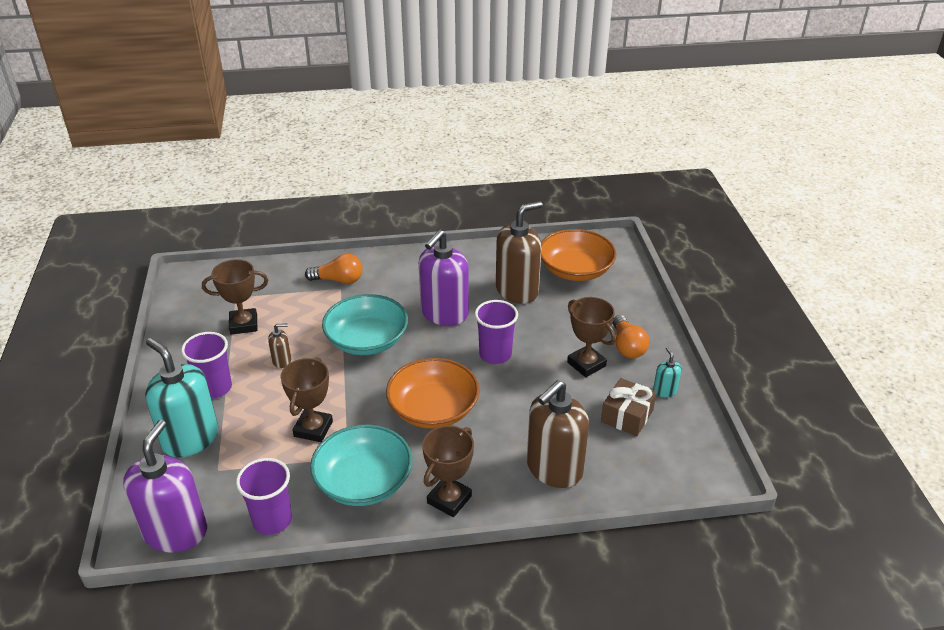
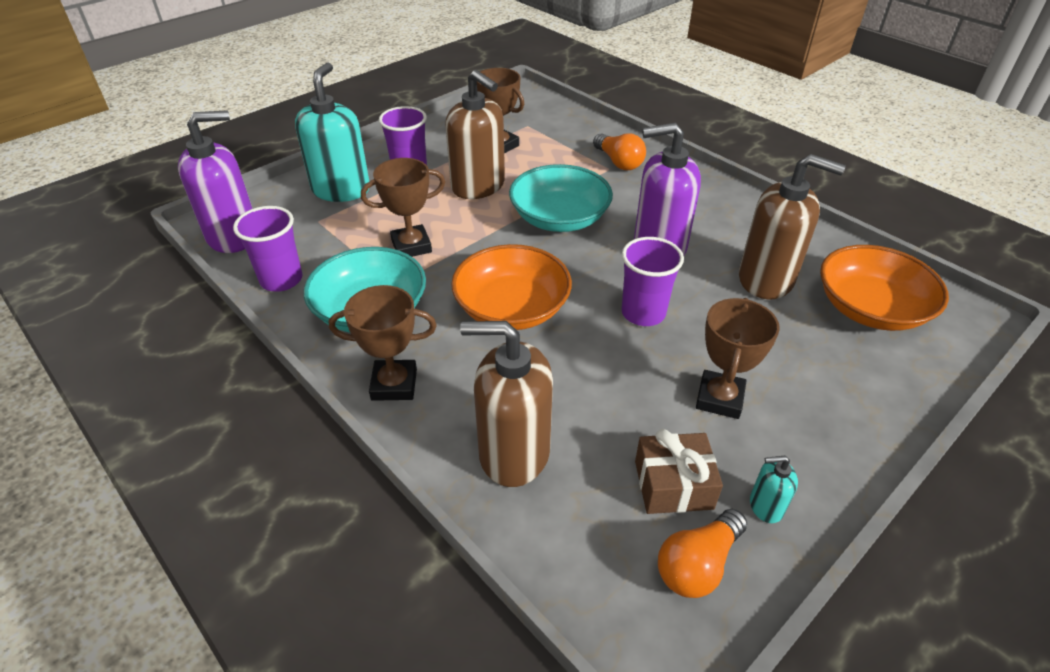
camera: 55 degrees right, 5 degrees up
brown soap dispenser [268,323,291,368] -> brown soap dispenser [445,70,505,199], size x2.26
orange light bulb [613,315,649,358] -> orange light bulb moved to [658,509,747,598]
turquoise soap dispenser [653,347,682,397] -> turquoise soap dispenser turned 135 degrees counterclockwise [750,455,798,523]

